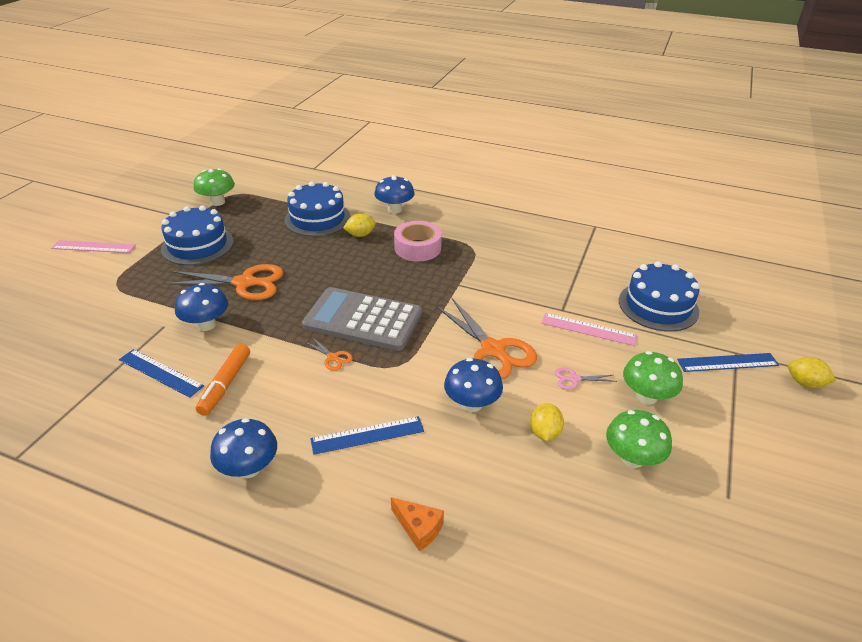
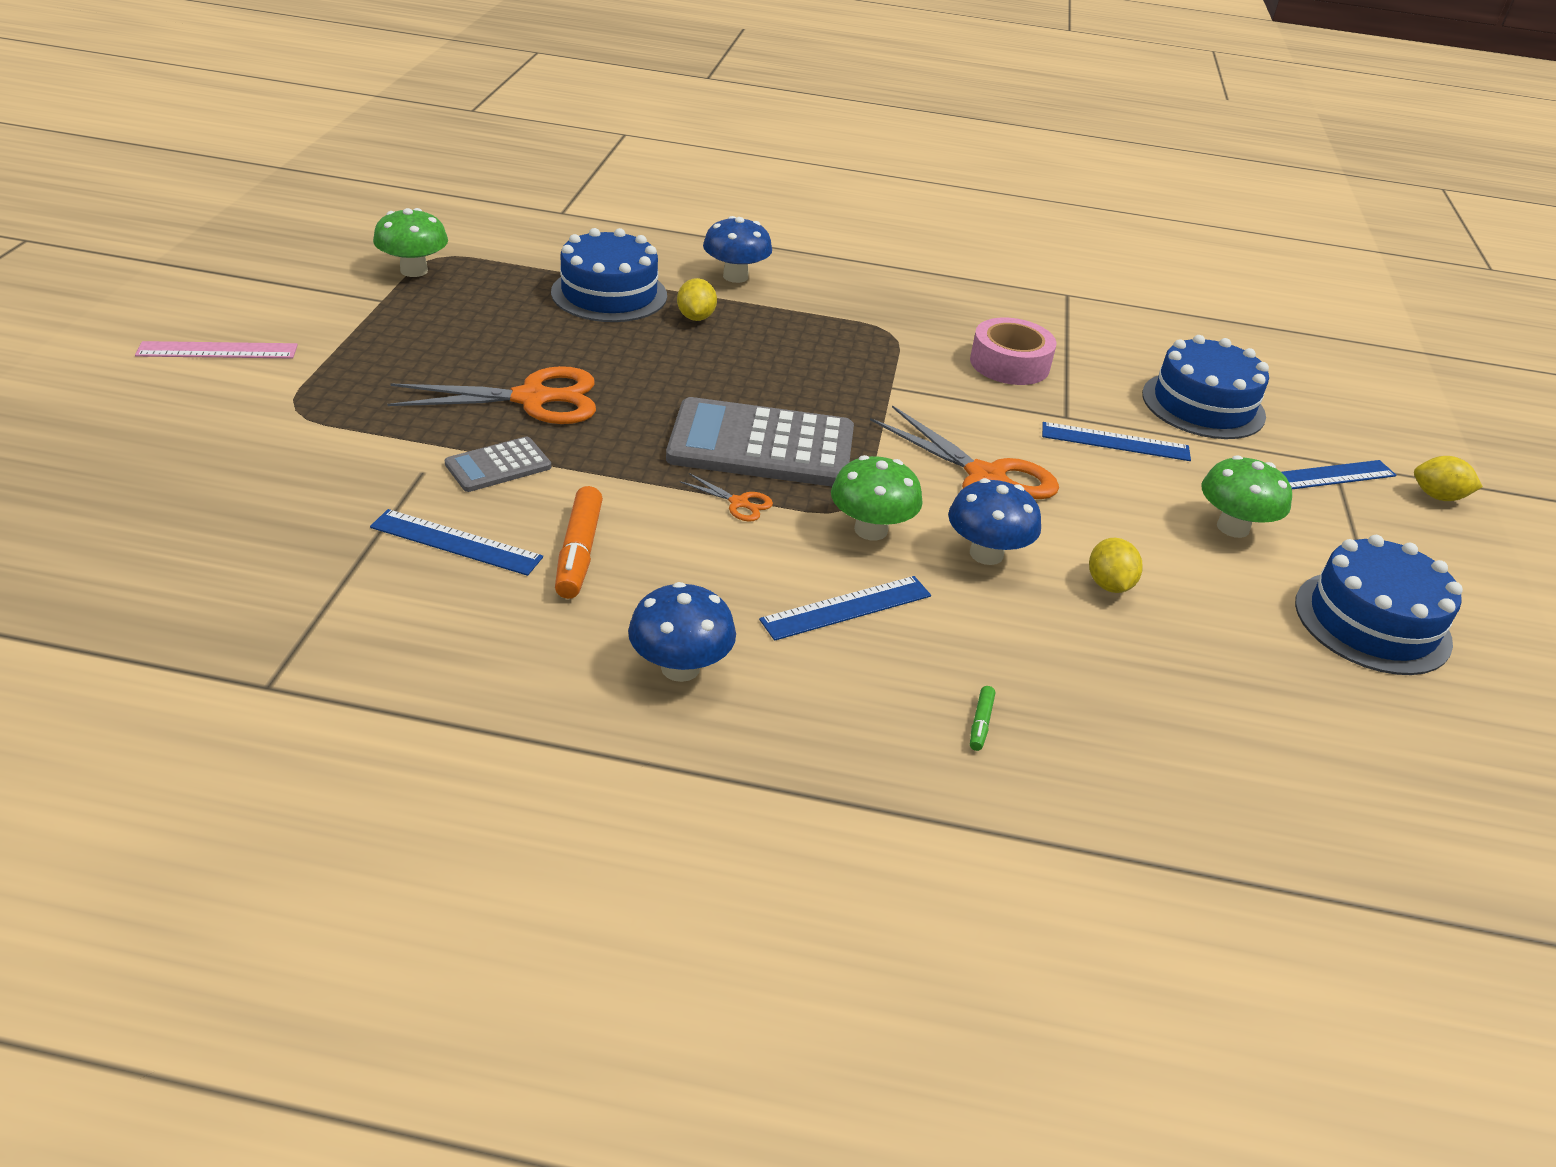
camera: 15 degrees left, 0 degrees up
blue cake [161,205,234,265] -> blue cake moved to [1295,535,1463,675]
blue mushroom [175,283,228,331] -> grey calculator [445,437,551,492]
yellow lemon [343,213,376,237] -> yellow lemon turned 60 degrees counterclockwise [677,278,717,321]
orange cheese [391,497,444,551] -> green marker [970,686,995,751]
pink tape [394,221,442,262] -> pink tape moved to [970,317,1056,385]
pink ruler [541,313,637,346] -> blue ruler [1042,422,1191,461]
pink scissors [555,368,617,390] -> none
green mushroom [606,410,672,468] -> green mushroom moved to [831,455,923,540]

